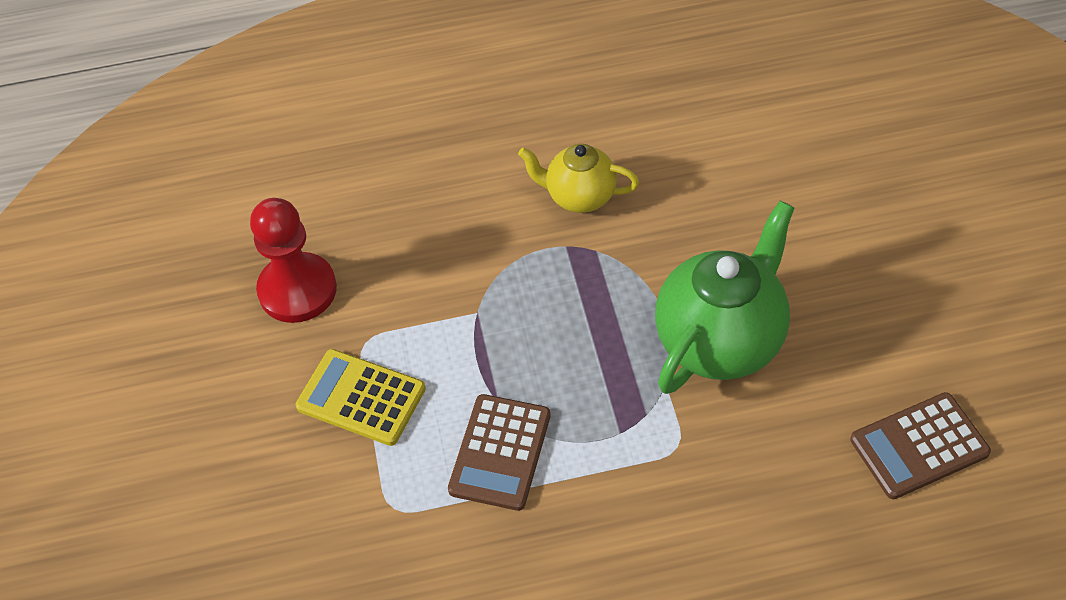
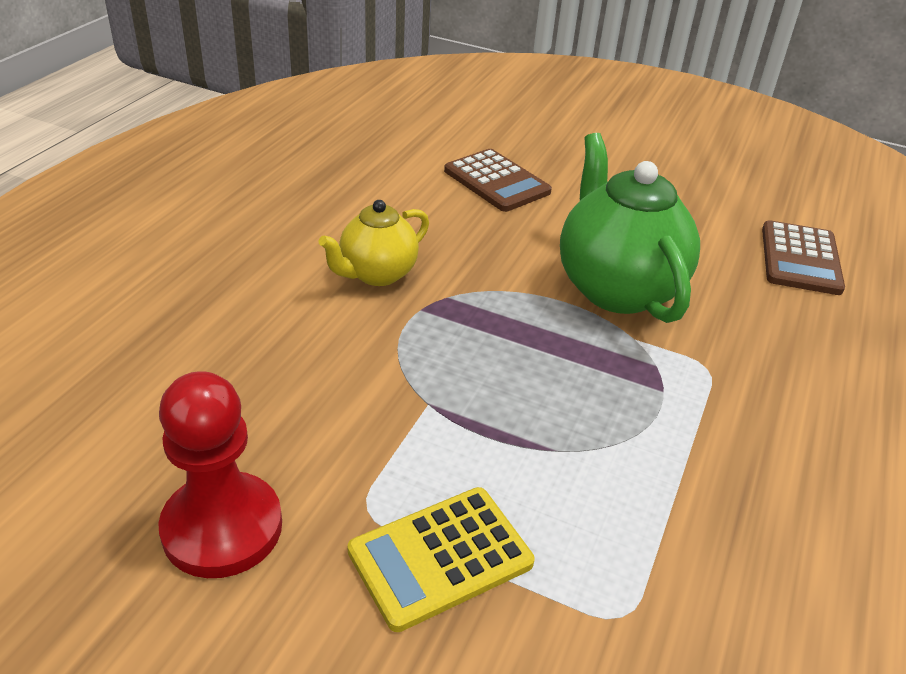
camera: 60 degrees left, 15 degrees down
brown calculator [448,394,551,511] -> brown calculator moved to [444,149,552,212]

